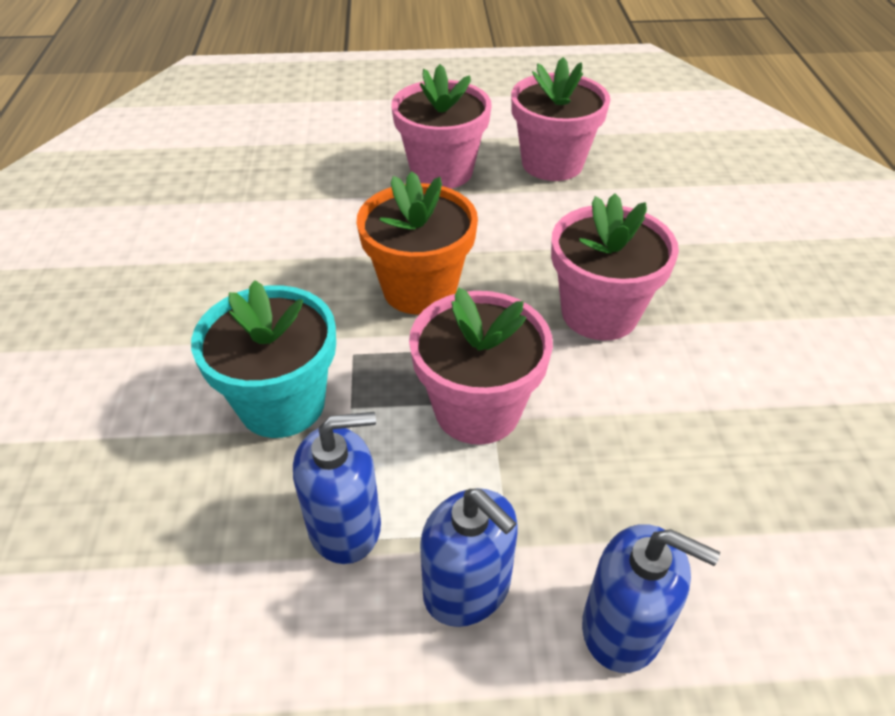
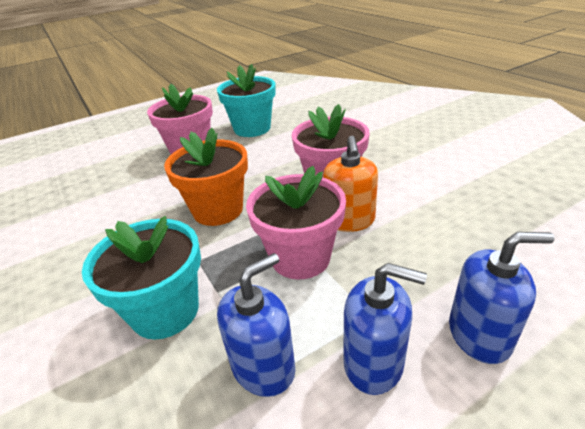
camera: 25 degrees left, 10 degrees down
pink flower pot [511,57,610,181] -> turquoise flower pot [217,64,276,137]
none -> orange soap dispenser [323,136,378,232]

